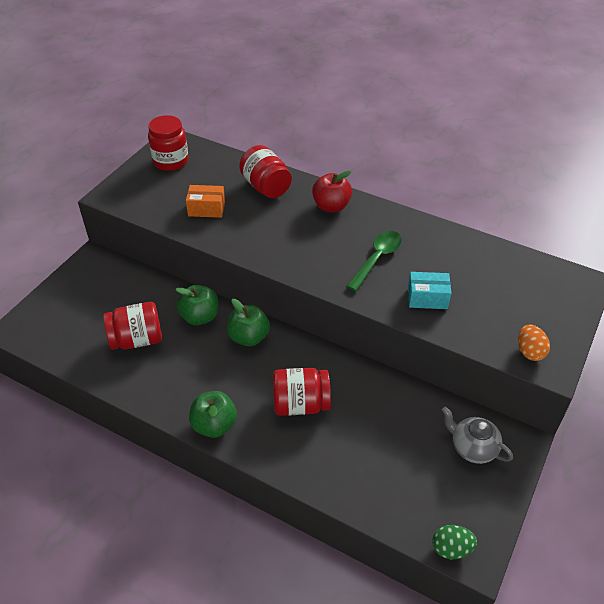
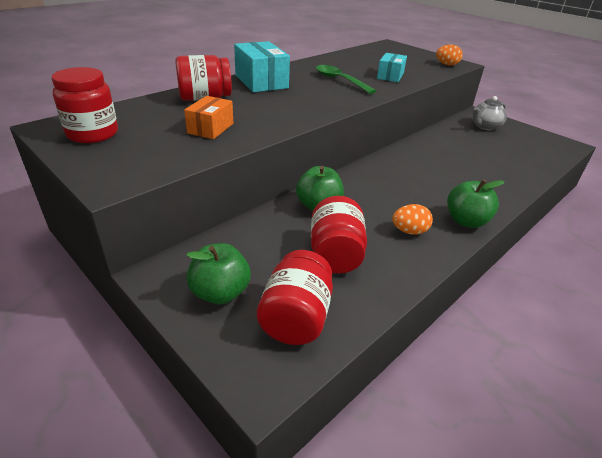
camera: 75 degrees left, 10 degrees down
green apple [227,299,270,346] -> green apple moved to [186,243,251,304]
red jar [273,368,331,416] -> red jar moved to [257,250,333,345]
red apple [312,171,352,212] -> turquoise box [234,41,290,92]
green egg [432,525,477,559] -> none
none -> orange egg [392,204,433,235]

